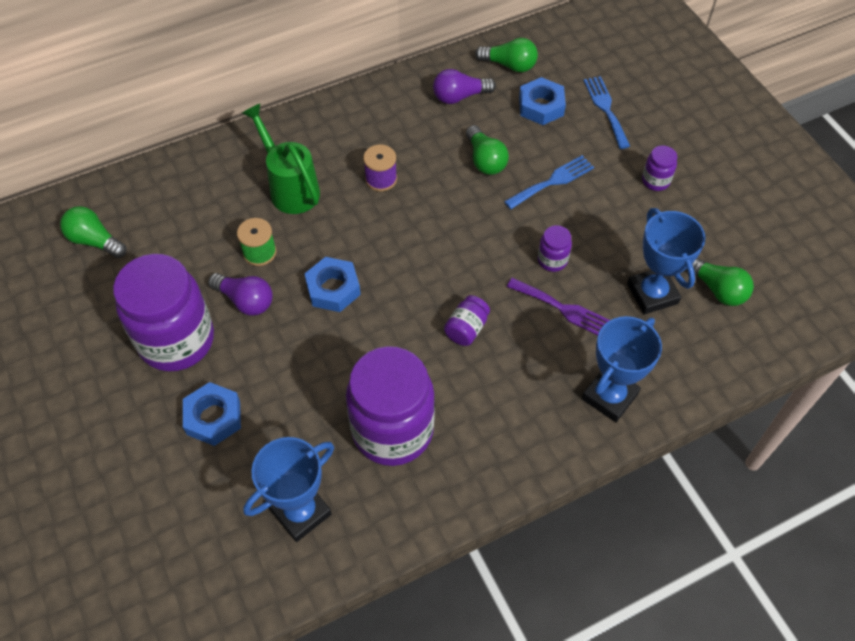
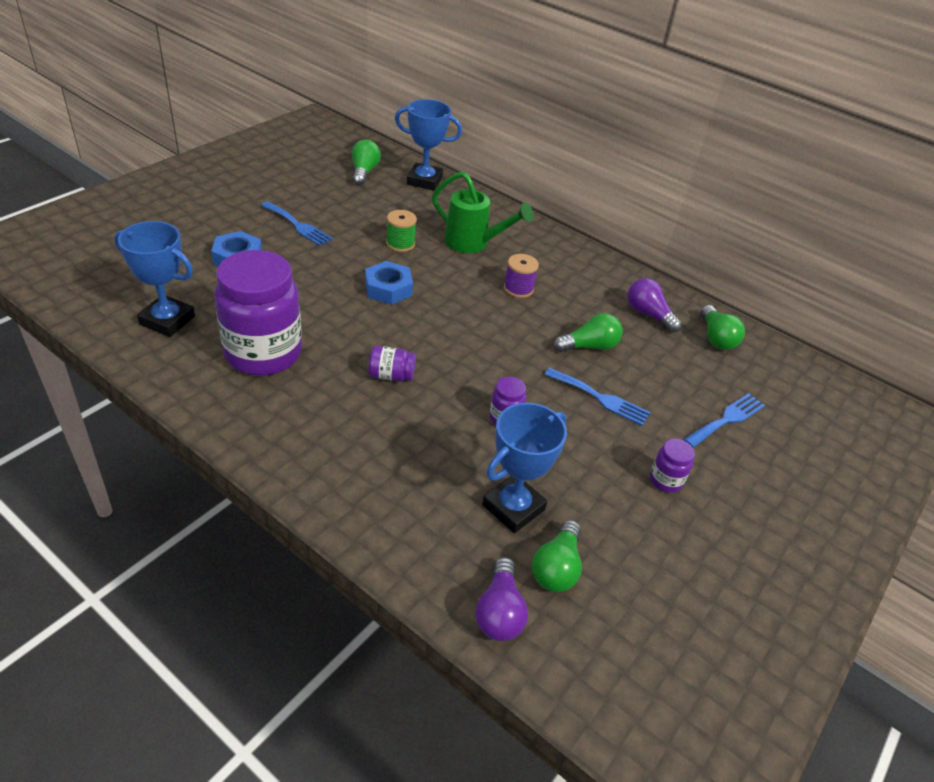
camera: 60 degrees right, 15 degrees down
purple jar [113,254,214,371] -> blue fork [261,201,333,246]
purple light bulb [208,273,273,316] -> purple light bulb moved to [476,557,528,641]
green watering can [242,103,320,214] -> green watering can turned 90 degrees clockwise [432,171,534,253]
green light bulb [466,125,509,175] -> green light bulb turned 150 degrees counterclockwise [554,313,622,352]
purple fork [507,278,610,335] -> none
blue nut [519,77,566,125] -> none
blue trophy [582,316,662,422] -> blue trophy moved to [395,99,462,191]

